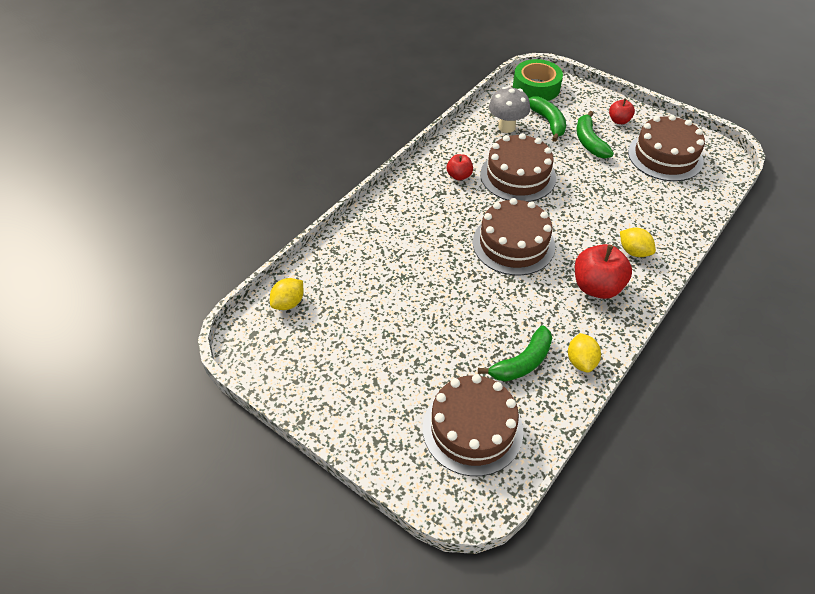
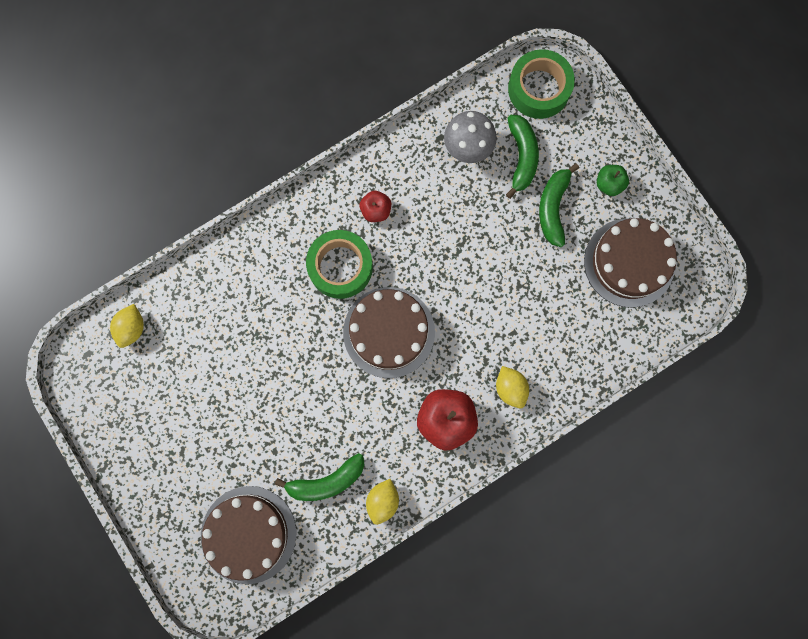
camera: 20 degrees right, 30 degrees up
yellow lemon [270,278,303,310] -> yellow lemon turned 45 degrees counterclockwise [110,304,144,348]
brown cake [480,133,556,202] -> none
red apple [609,98,635,124] -> green apple [597,165,629,196]
none -> green tape [306,230,373,299]

